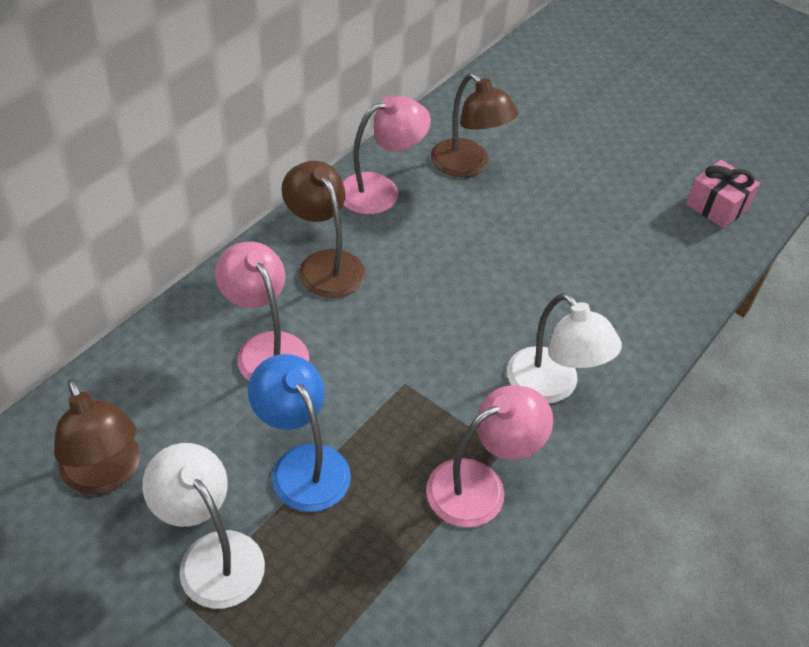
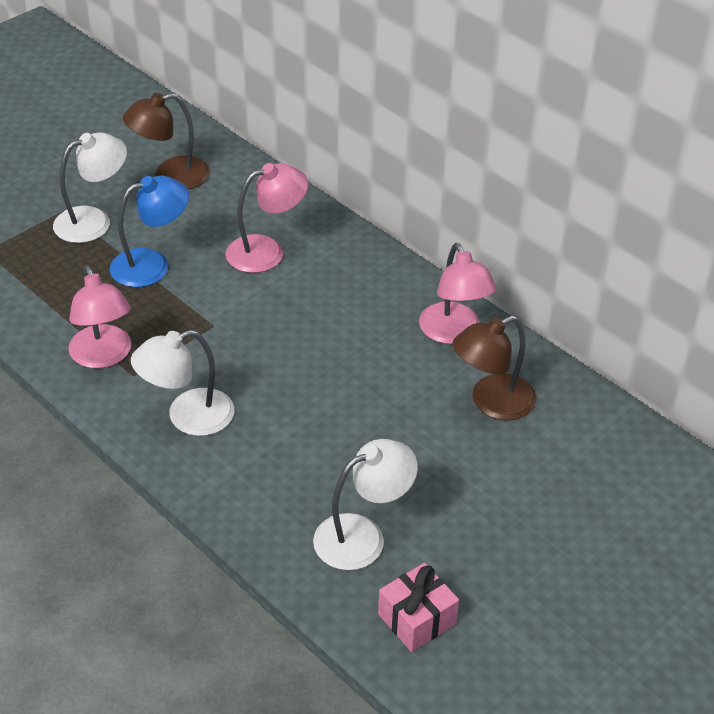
camera: 100 degrees right, 5 degrees down
brown lamp [281,161,365,298] -> none
none -> white lamp [313,439,418,570]

